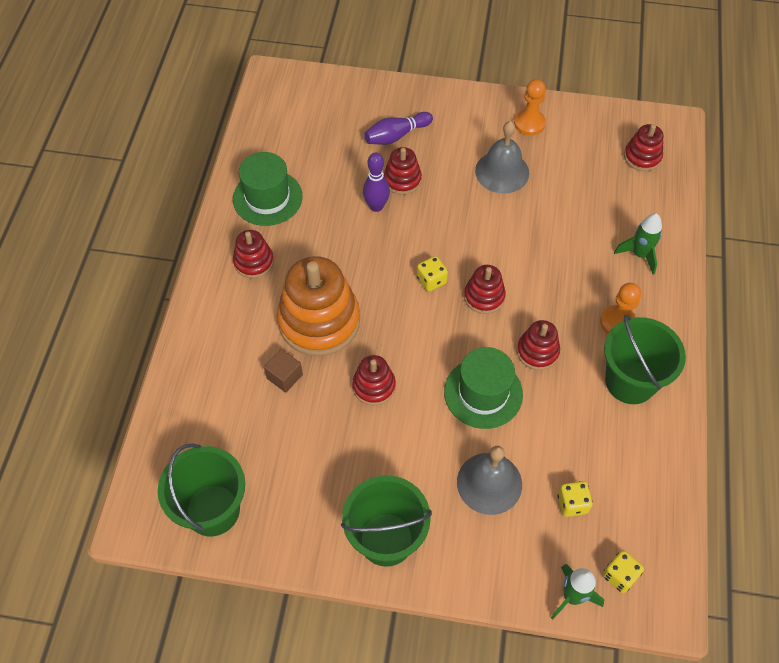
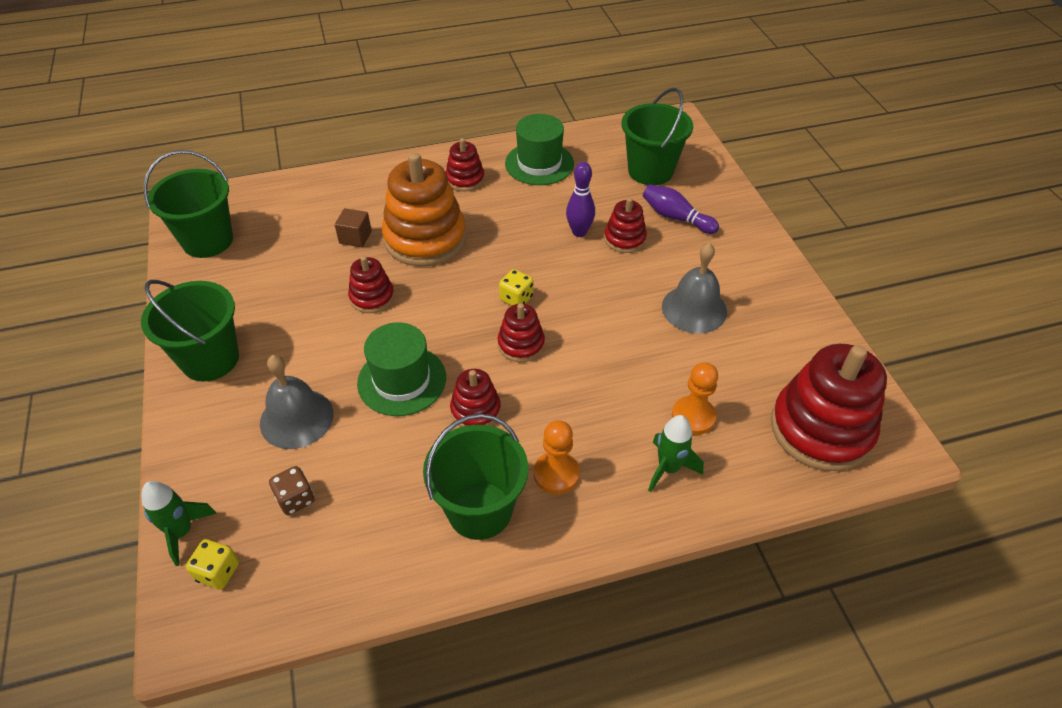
camera: 65 degrees right, 10 degrees down
orange pawn [514,79,546,136] -> orange pawn moved to [672,362,718,435]
yellow dice [557,481,593,517] -> brown dice [269,466,314,515]
red stacking toy [624,124,664,171] -> red stacking toy [771,344,887,471], size x1.97
none -> green bucket [622,88,693,185]

